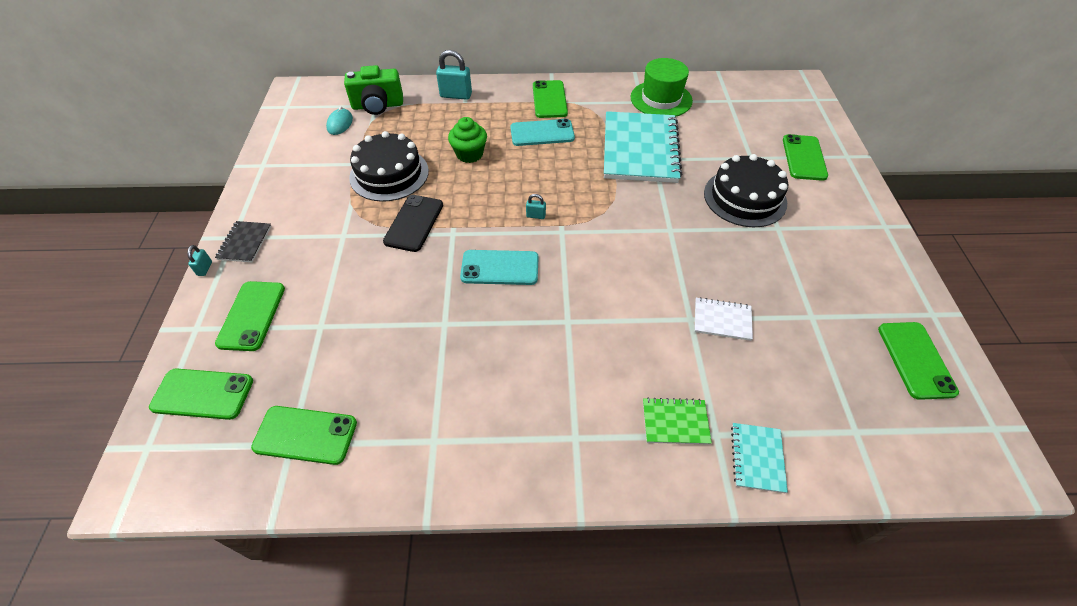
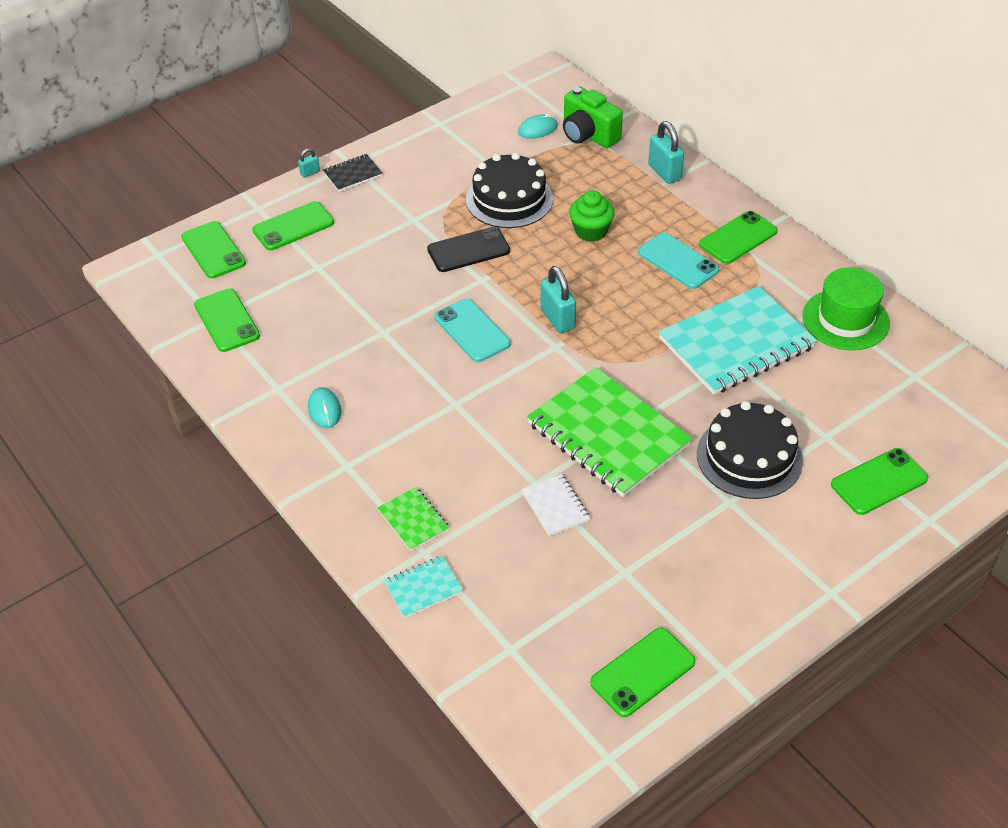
camera: 55 degrees right, 5 degrees down
turquoise padlock [526,194,546,219] -> turquoise padlock [540,266,576,333], size x2.00
none -> turquoise mouse [308,387,341,428]
none -> green notebook [527,367,693,497]

